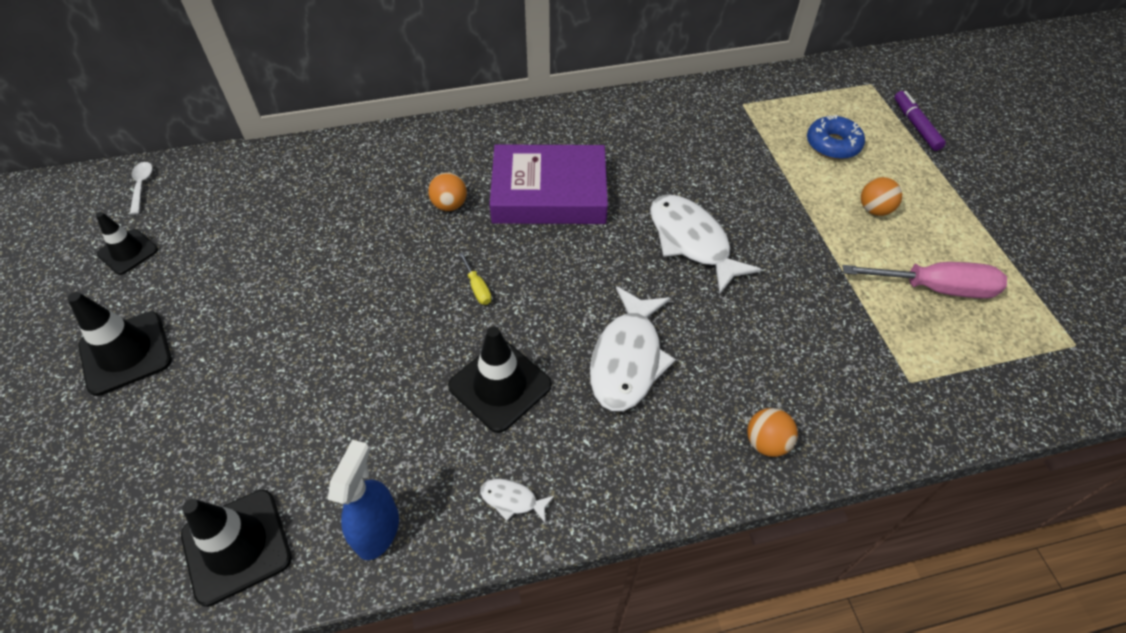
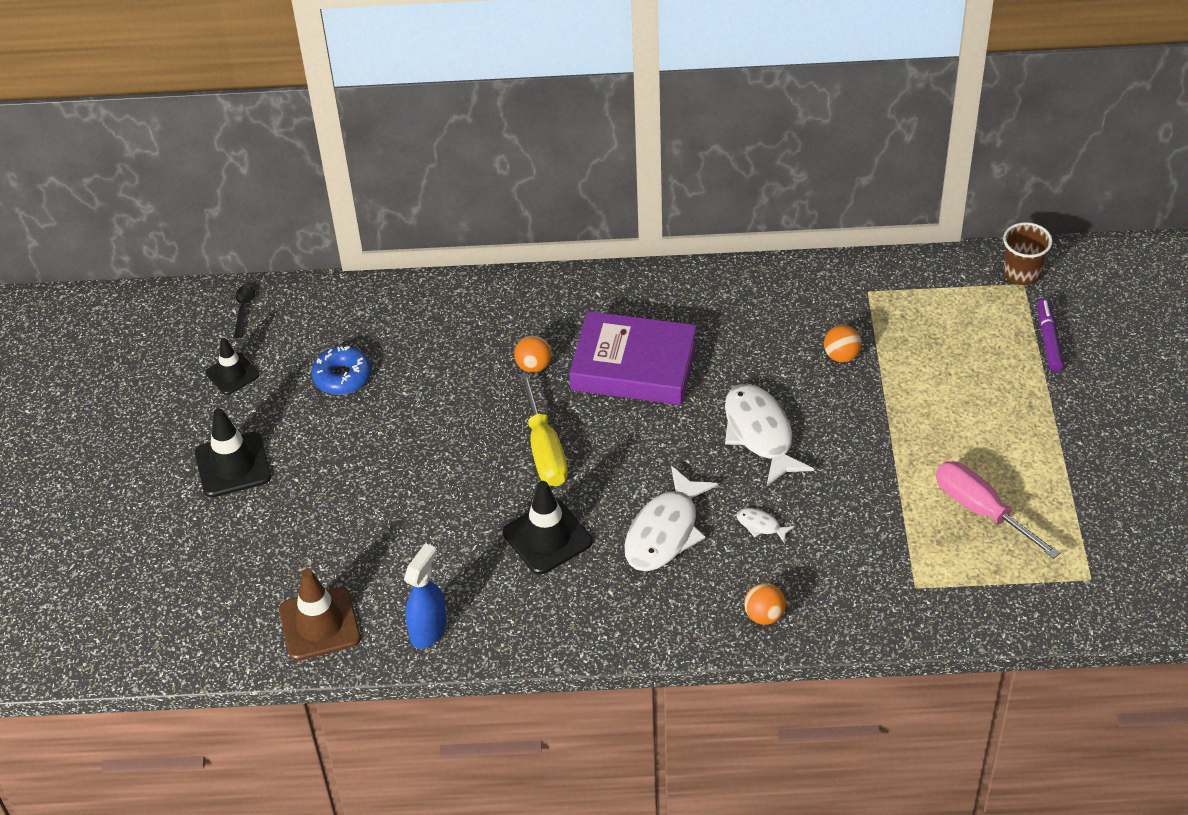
camera: 15 degrees right, 5 degrees down
white spoon [130,162,152,215] -> black spoon [234,285,255,338]
black traffic cone [181,490,292,607] -> brown traffic cone [279,569,361,661]
yellow screwdriver [459,252,492,305] -> yellow screwdriver [519,373,568,486], size x2.21
white fish [480,479,554,523] -> white fish moved to [736,508,795,544]
blue donut [807,115,865,159] -> blue donut moved to [312,346,371,395]
pink screwdriver [843,262,1007,299] -> pink screwdriver turned 150 degrees counterclockwise [936,461,1061,559]
orange ball [861,177,902,216] -> orange ball moved to [824,325,862,362]
none -> brown cup [1003,222,1052,285]

